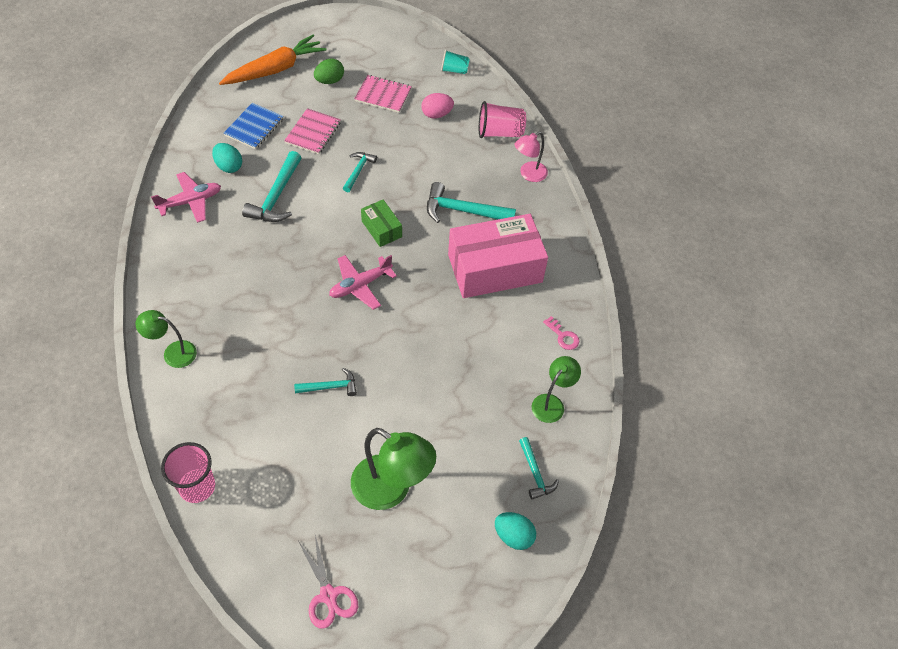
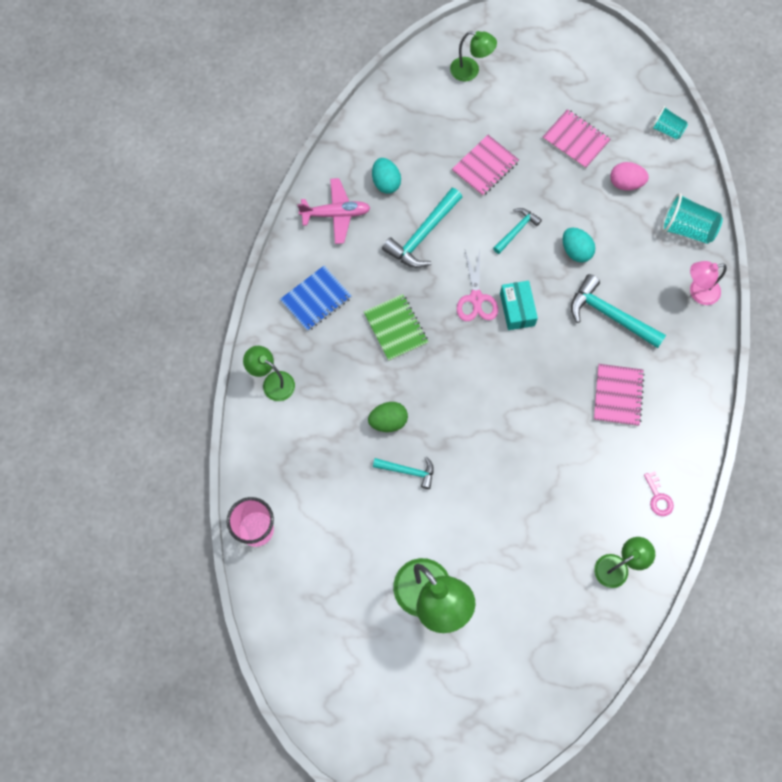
camera: 25 degrees right, 15 degrees up
orange carrot [219,35,326,85] -> green lamp [450,31,497,82]
blue notebook [224,103,284,149] -> blue notebook moved to [280,266,352,331]
pink scissors [299,535,358,629] -> pink scissors moved to [457,250,498,321]
green egg [314,59,344,84] -> green egg moved to [368,402,408,432]
pink plane [329,255,397,310] -> none
green box [361,200,402,247] -> turquoise box [500,281,538,330]
pink box [448,214,548,298] -> pink notebook [594,364,645,426]
pink cup [479,101,526,138] -> turquoise cup [662,193,723,244]
turquoise egg [495,512,536,550] -> turquoise egg moved to [563,227,595,262]
turquoise hammer [519,437,559,500] -> none
none -> green notebook [363,294,428,361]

